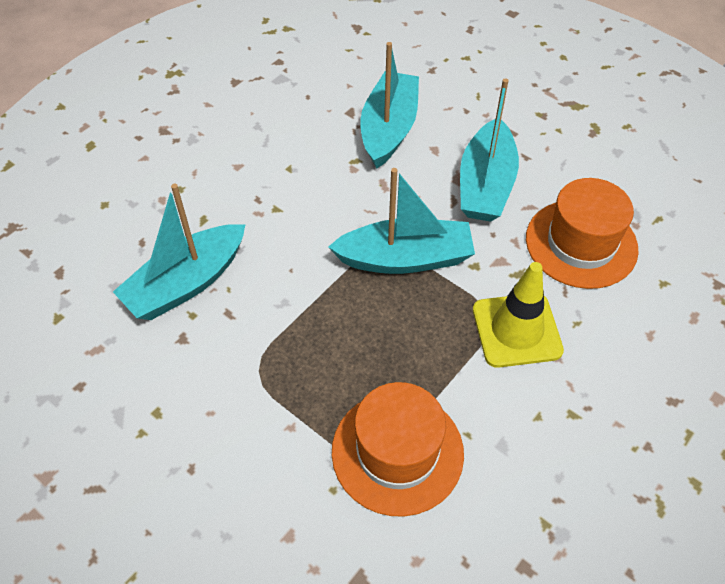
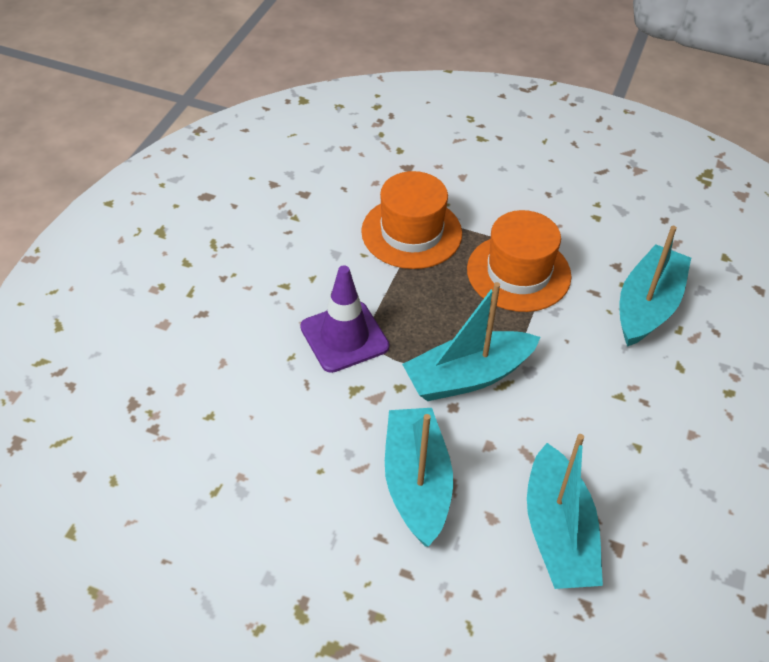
camera: 160 degrees right, 5 degrees down
yellow traffic cone [473,262,564,368] -> purple traffic cone [300,265,389,373]
orange hat [526,178,639,289] -> orange hat moved to [467,210,571,312]

